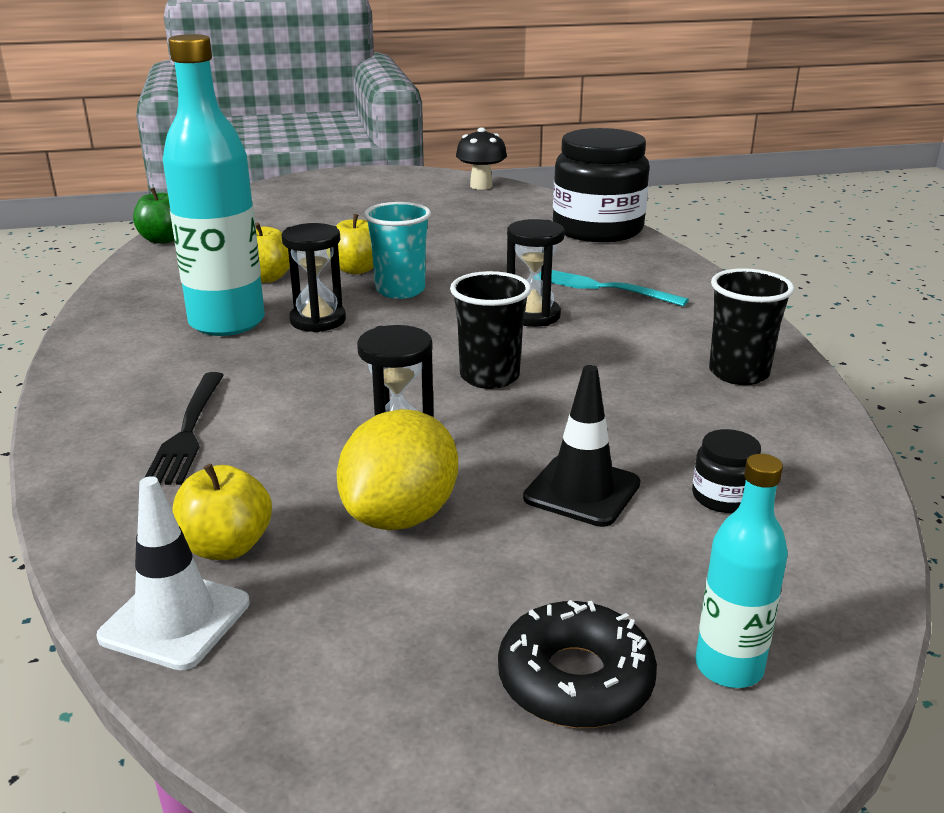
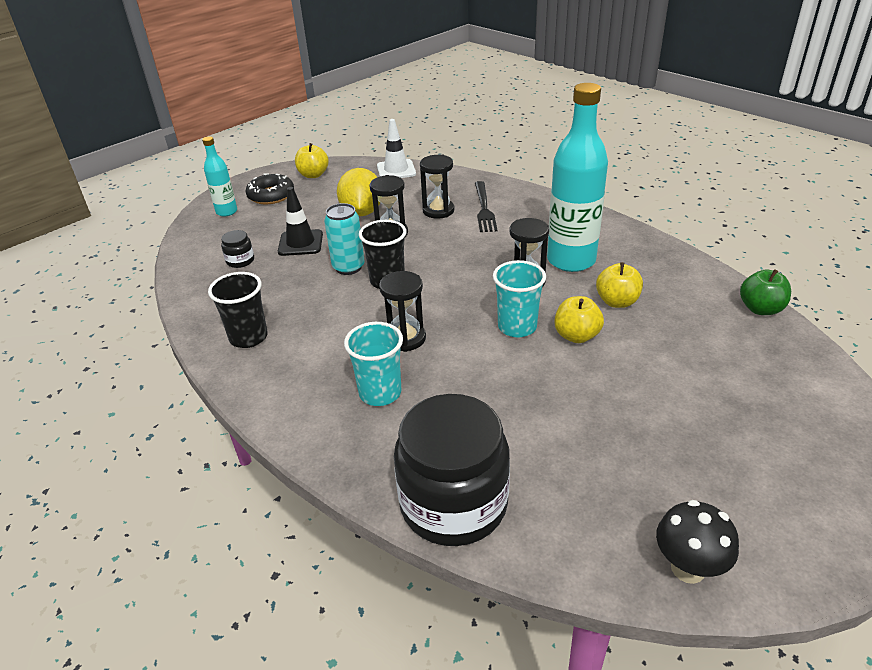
camera: 150 degrees right, 10 degrees up
black fork [144,372,224,485] -> black fork turned 150 degrees counterclockwise [475,181,497,232]
yellow apple [172,464,272,560] -> yellow apple moved to [295,143,329,178]
turquoise fork [538,270,689,306] -> turquoise cup [344,322,403,406]
none -> turquoise can [324,203,365,275]
none -> black hourglass [420,155,454,219]

